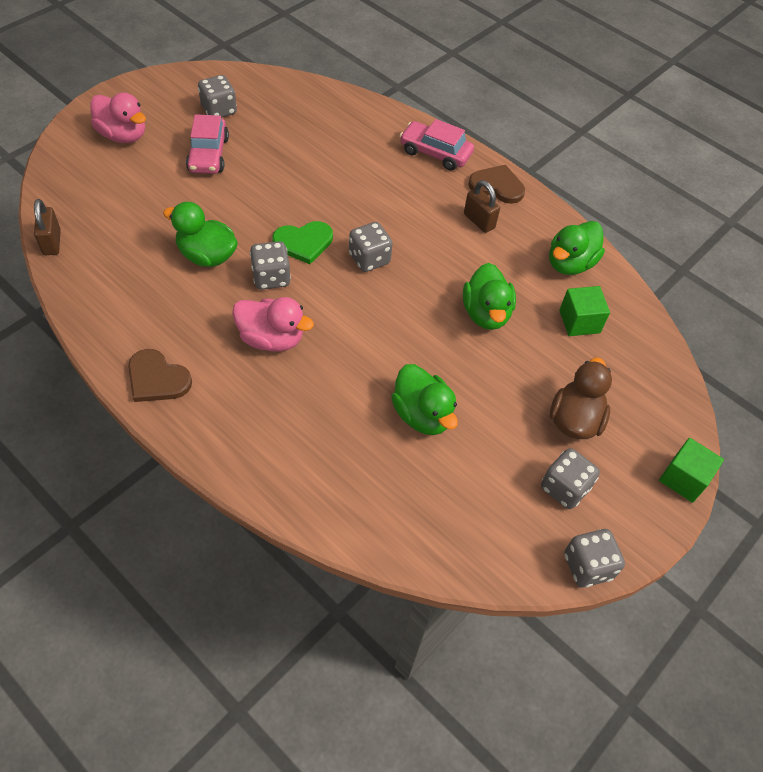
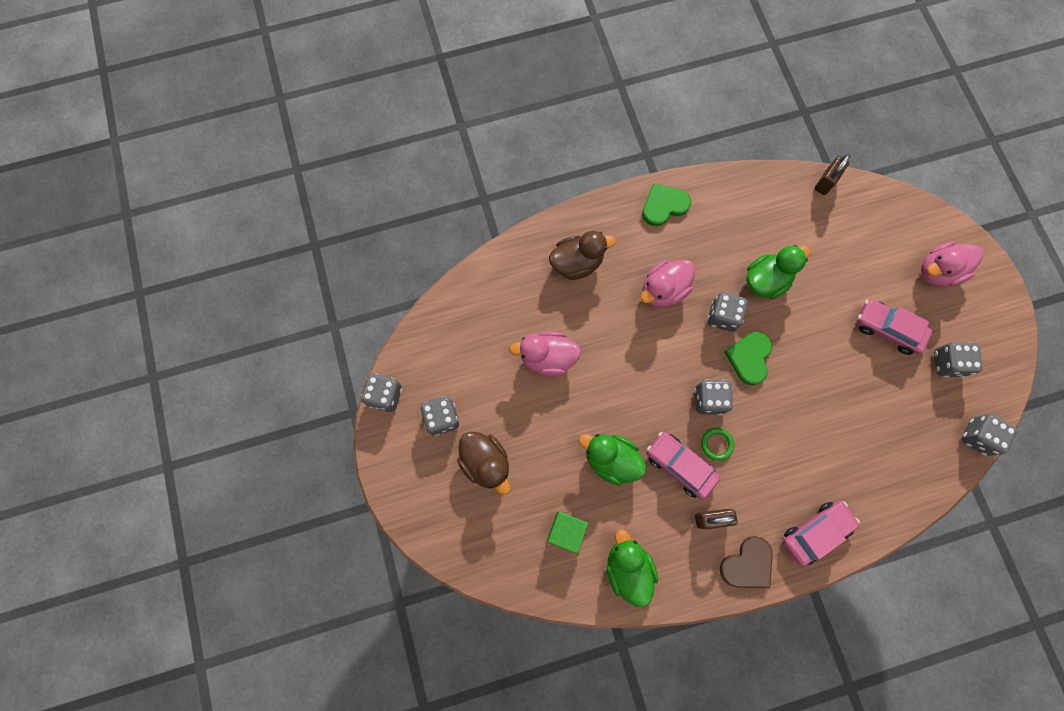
camera: 125 degrees right, 20 degrees up
brown padlock [34,199,61,255] -> brown padlock turned 75 degrees counterclockwise [815,154,850,195]
brown heart [128,349,192,402] -> green heart [642,183,691,226]
green duck [391,364,458,435] -> pink duck [509,332,581,376]
green cube [659,438,724,503] -> none
none -> brown duck [549,231,616,280]
none -> pink car [647,432,720,499]
none -> green ring [701,428,734,461]
none -> grey dice [961,414,1017,456]

